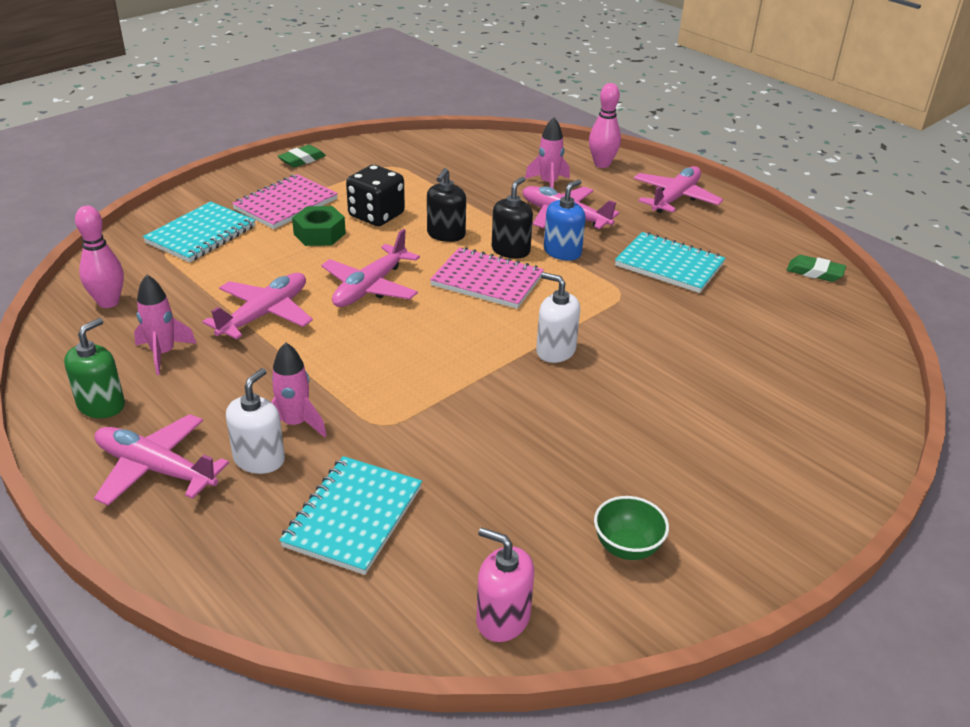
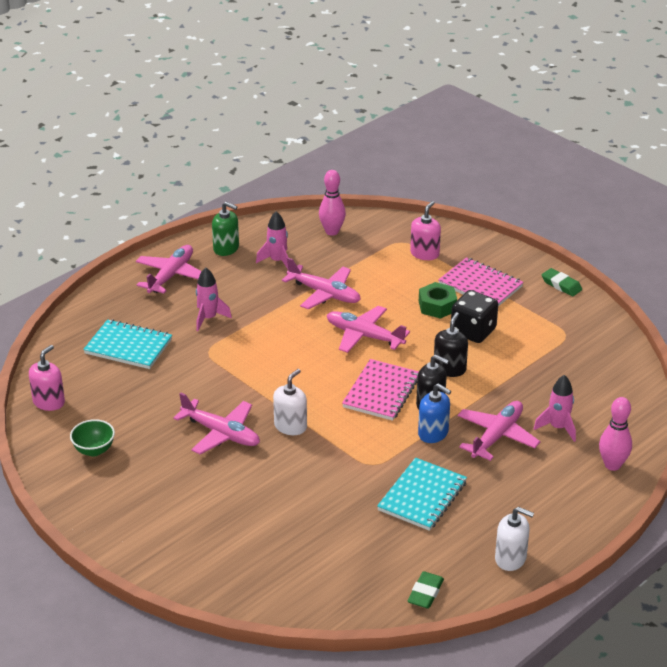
camera: 90 degrees right, 0 degrees up
turquoise notebook [143,201,256,263] -> pink soap dispenser [410,201,441,260]
white soap dispenser [226,368,285,474] -> white soap dispenser moved to [495,507,534,571]
black soap dispenser [427,168,466,242] -> black soap dispenser turned 90 degrees clockwise [434,312,468,377]
pink plane [634,166,723,213] -> pink plane moved to [173,392,260,455]

